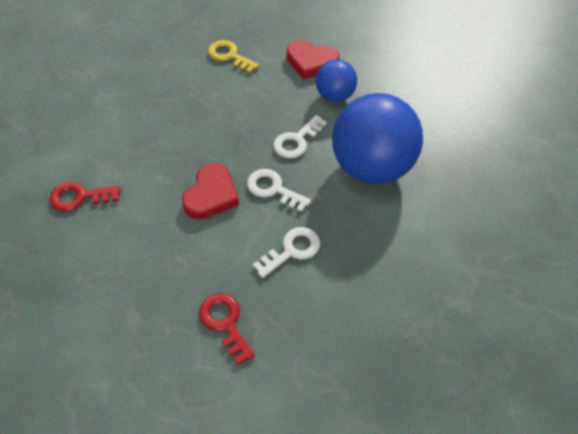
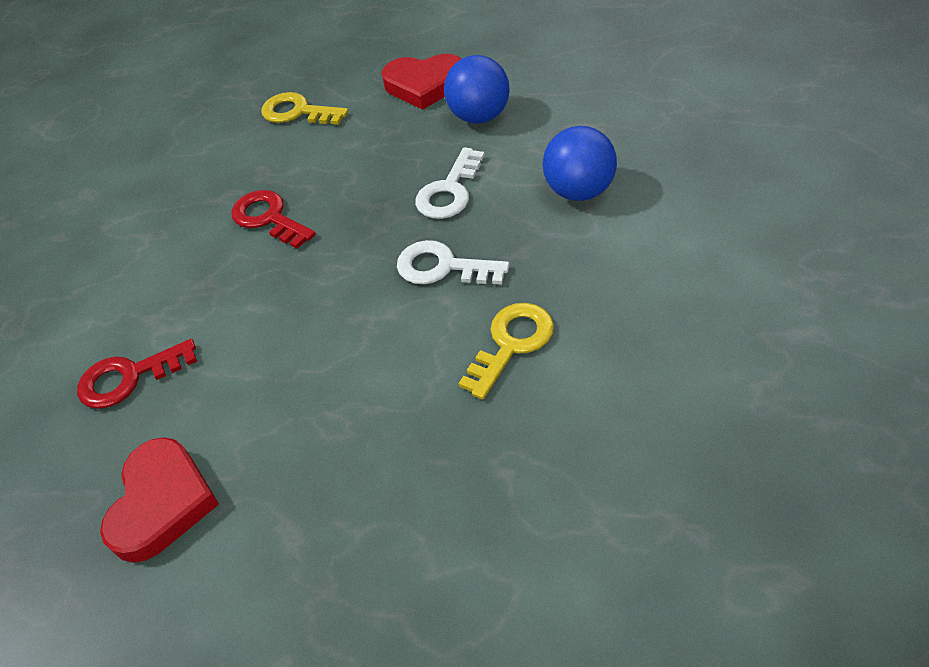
camera: 10 degrees left, 5 degrees down
red heart [182,163,239,219] -> red heart moved to [100,437,219,563]
red key [199,293,255,365] -> red key moved to [232,190,316,249]
white key [253,227,320,278] -> yellow key [458,303,554,399]
blue ball [332,93,423,184] -> blue ball [543,126,617,201], size x0.52

